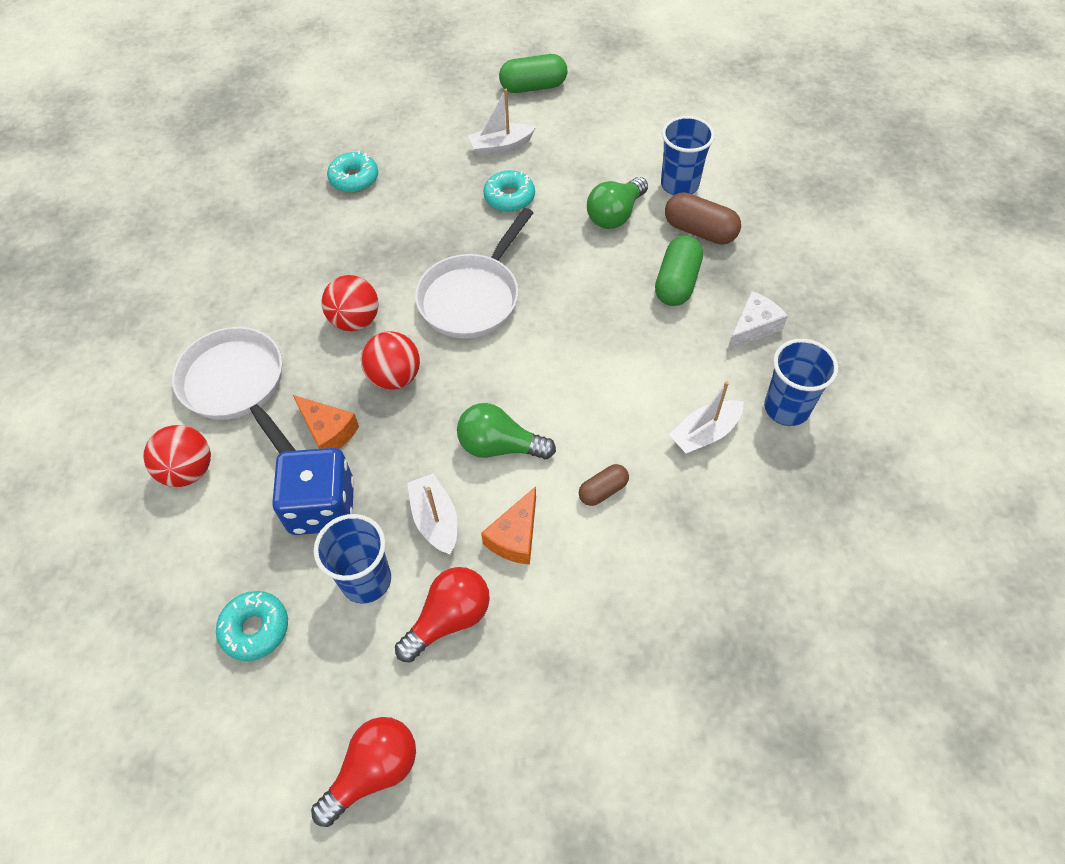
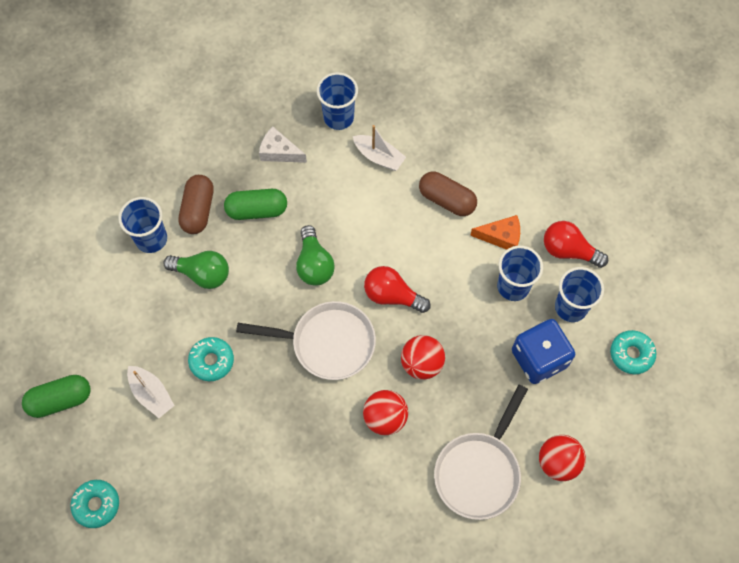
camera: 115 degrees left, 10 degrees up
orange cheese [293,395,359,449] -> none
red light bulb [311,717,416,827] -> red light bulb moved to [364,266,431,313]
turquoise donut [327,151,378,193] -> turquoise donut moved to [70,480,119,528]
white boat [407,474,458,554] -> blue cup [497,246,543,301]
green light bulb [457,403,556,459] -> green light bulb moved to [296,225,335,286]
green capsule [499,54,567,93] -> green capsule turned 75 degrees counterclockwise [22,375,91,418]
brown capsule [579,464,629,506] -> brown capsule [419,171,477,216], size x1.69

